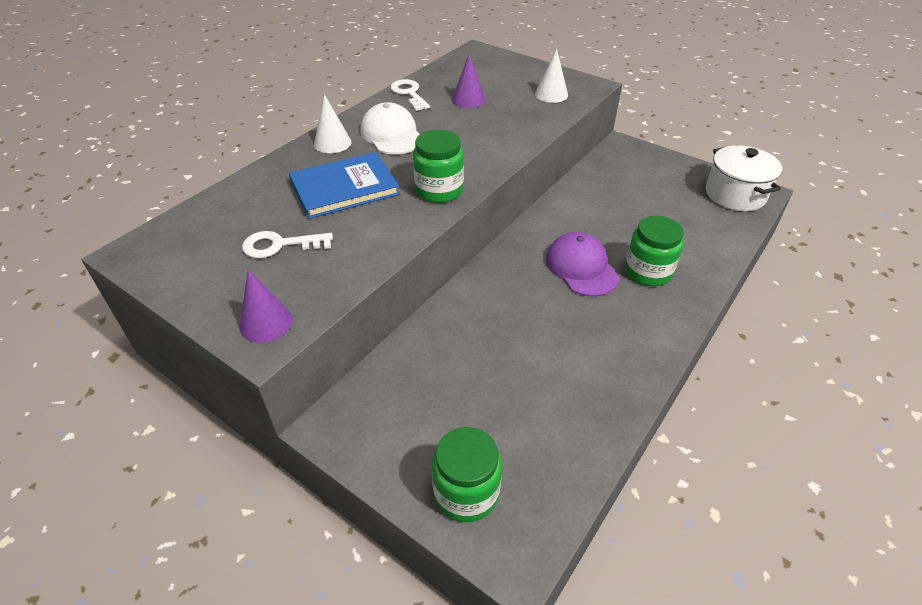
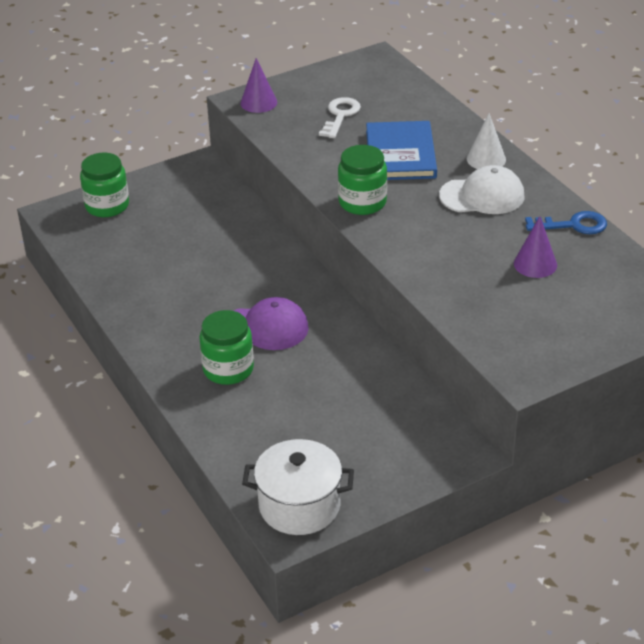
camera: 115 degrees right, 5 degrees down
white key [390,79,430,111] -> blue key [525,211,607,234]
white cone [535,49,568,103] -> none

